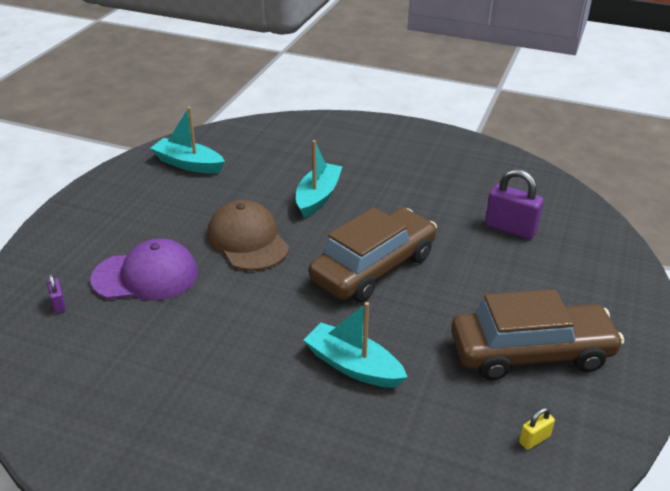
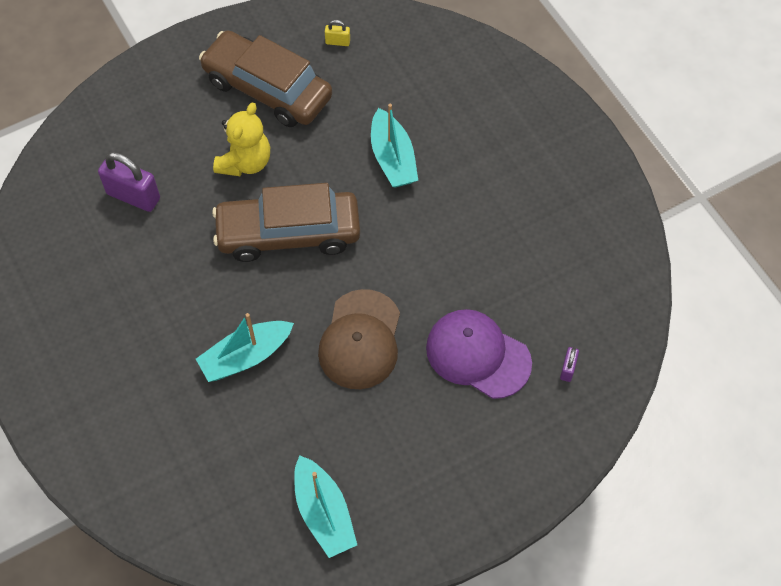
camera: 140 degrees left, 25 degrees up
purple padlock [485,169,544,239] -> purple padlock turned 45 degrees counterclockwise [98,152,160,212]
none -> yellow teddy bear [213,103,270,176]

